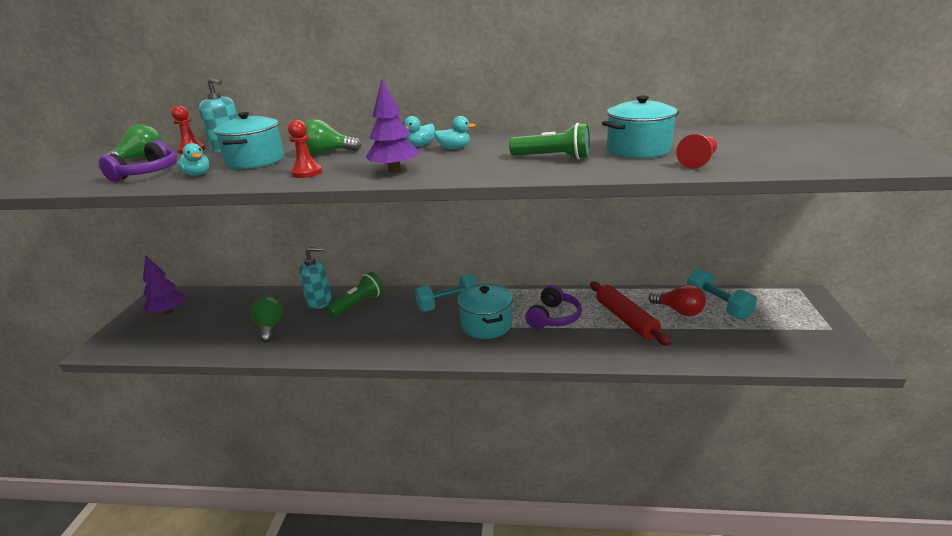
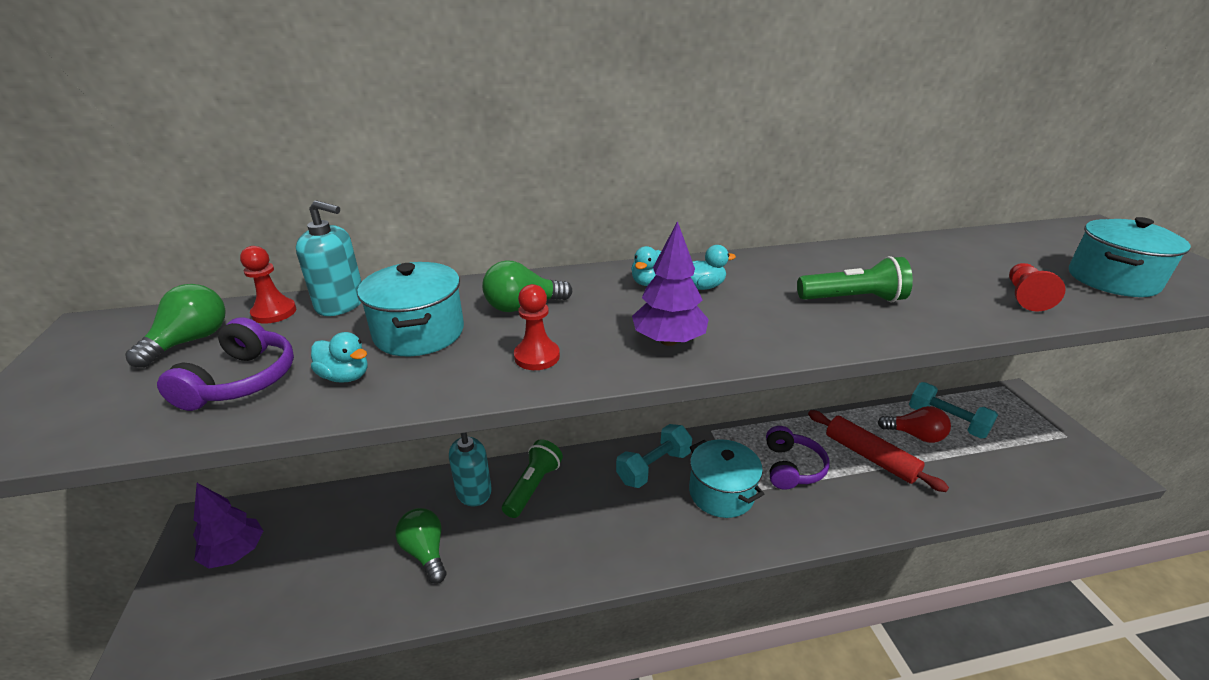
camera: 20 degrees left, 5 degrees up
turquoise pot [602,96,679,158] -> turquoise pot moved to [1069,217,1191,297]

